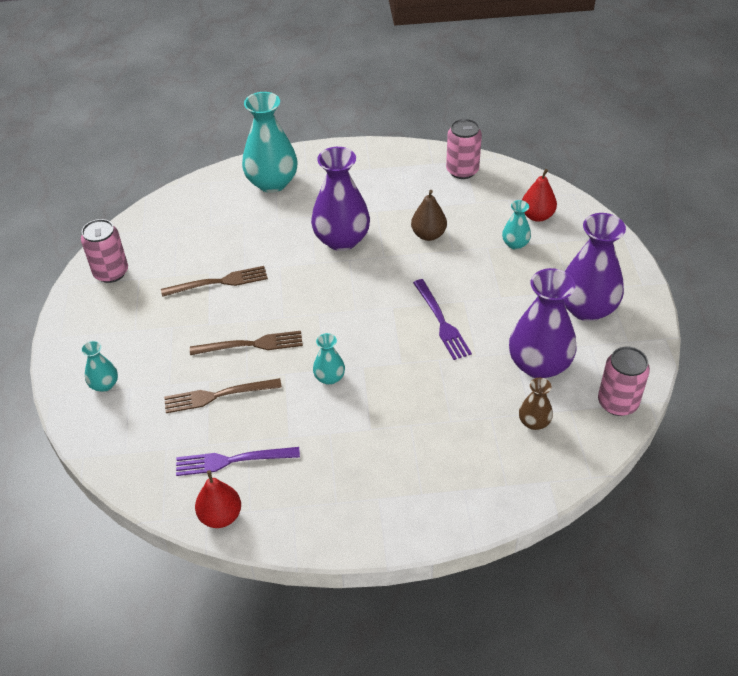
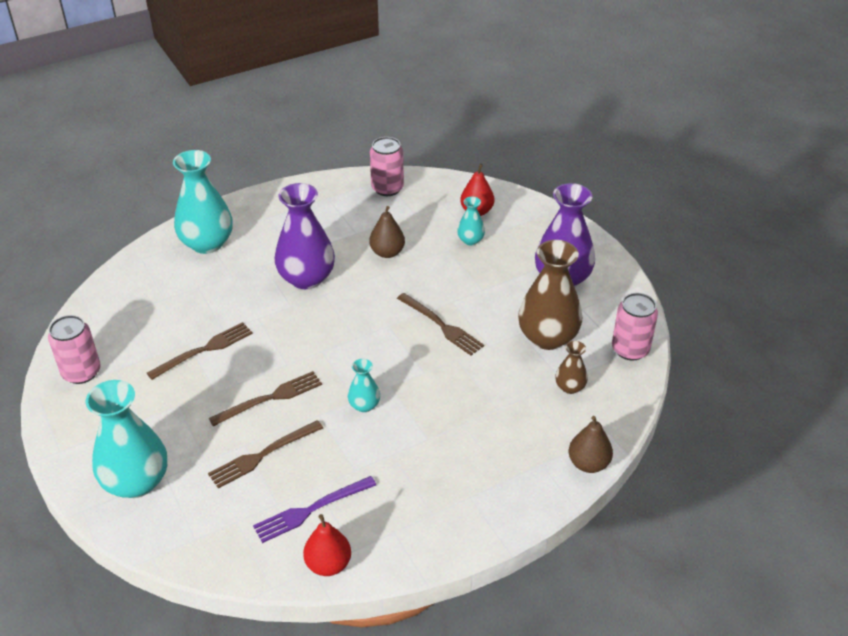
camera: 25 degrees left, 5 degrees down
turquoise vase [81,341,118,392] -> turquoise vase [86,380,167,498], size x2.06
purple fork [413,279,472,360] -> brown fork [397,293,484,355]
purple vase [509,268,577,378] -> brown vase [518,240,582,350]
none -> brown pear [569,416,613,473]

